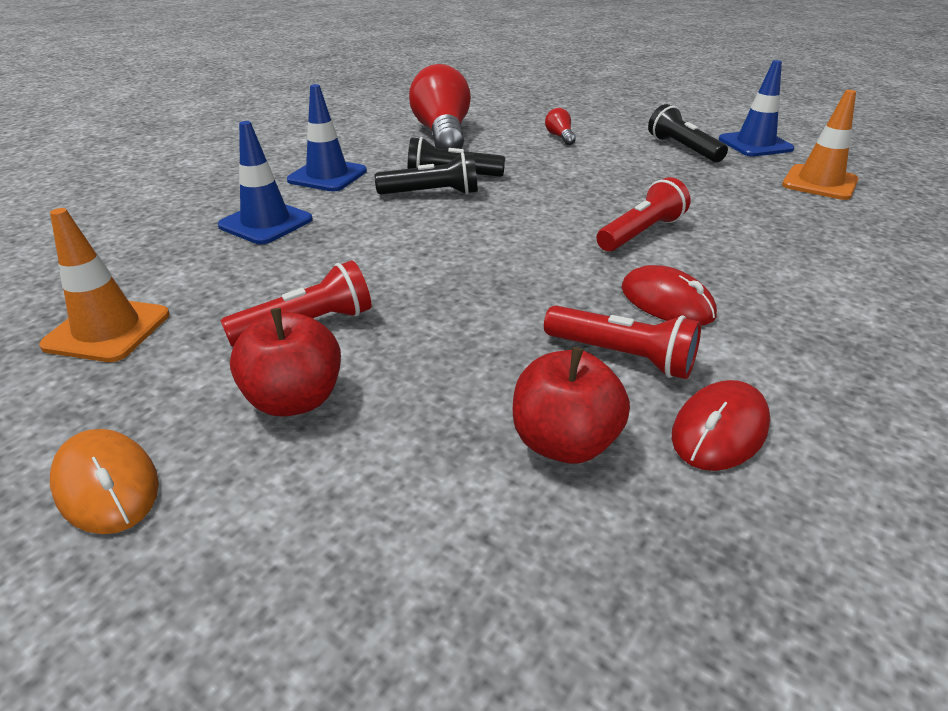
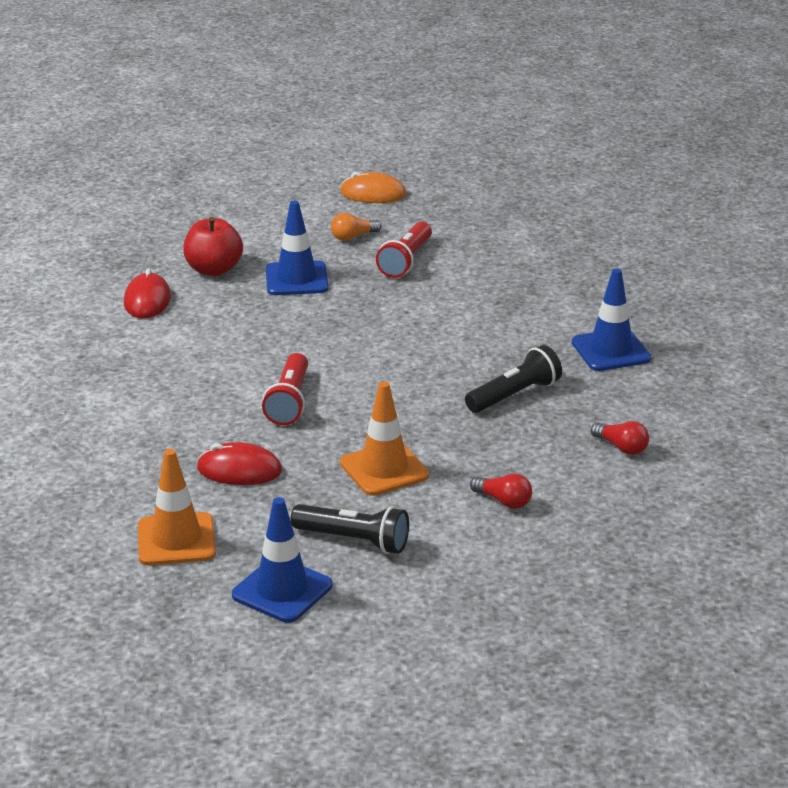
camera: 140 degrees right, 5 degrees down
orange traffic cone [39,208,170,362] -> orange traffic cone moved to [340,381,429,496]
blue traffic cone [218,121,313,244] -> blue traffic cone moved to [266,201,329,295]
red apple [230,308,341,416] -> orange light bulb [331,213,381,241]
black flashlight [375,152,478,195] -> none
red light bulb [409,64,471,149] -> red light bulb [591,421,649,455], size x0.42
red flashlight [544,305,701,379] -> none
red mouse [621,265,717,326] -> red mouse moved to [197,442,282,485]

